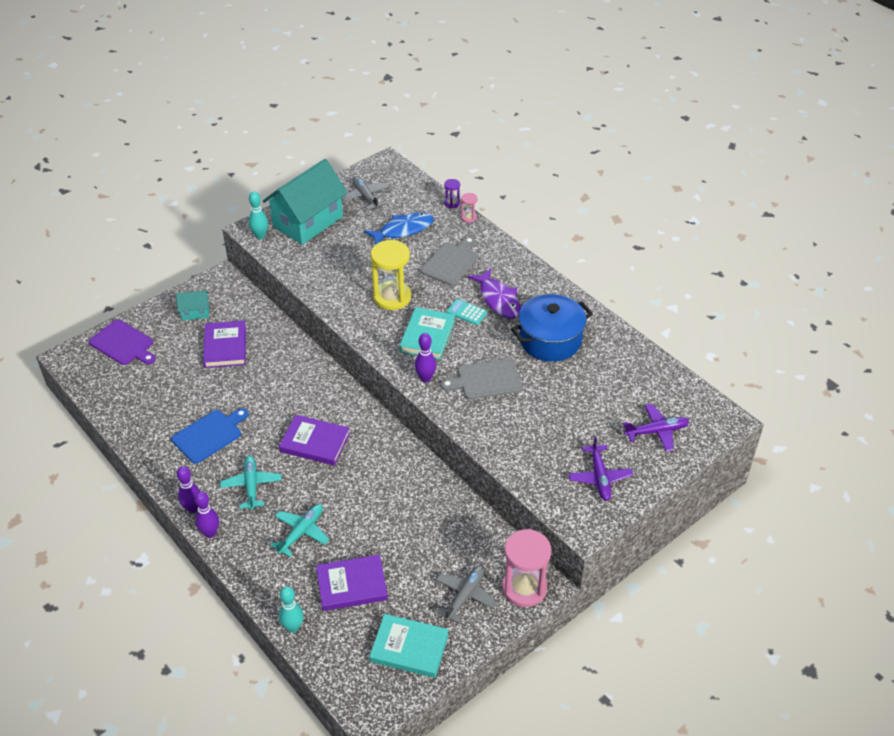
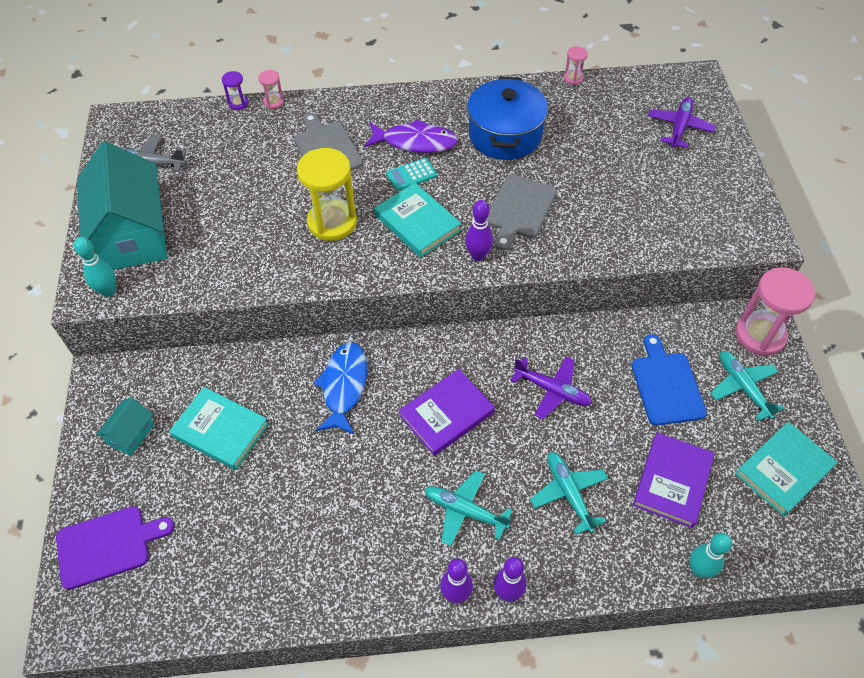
camera: 55 degrees left, 10 degrees up
blue cutting board [171,408,248,464] -> blue cutting board moved to [631,334,707,426]
purple book [203,321,246,368] -> turquoise book [169,387,269,470]
blue fish [364,212,434,245] -> blue fish moved to [313,342,367,435]
grey plane [436,565,497,624] -> turquoise plane [710,351,784,421]
purple plane [569,436,633,501] -> purple plane moved to [510,357,592,419]
none -> pink hourglass [564,46,588,85]

